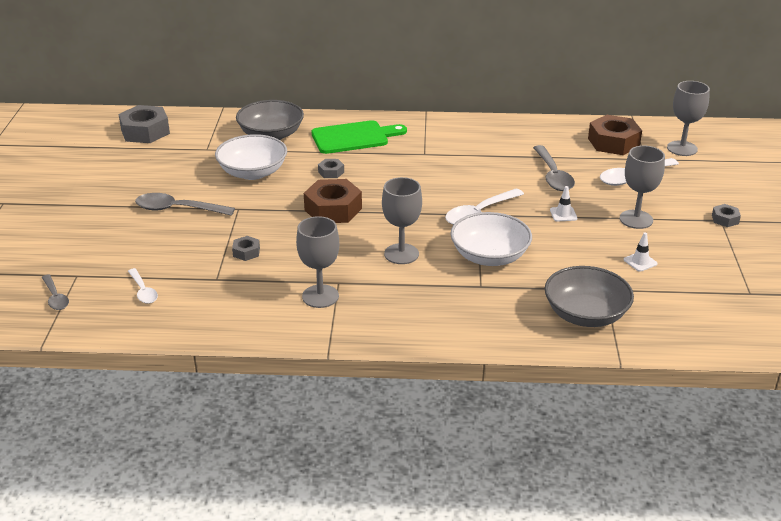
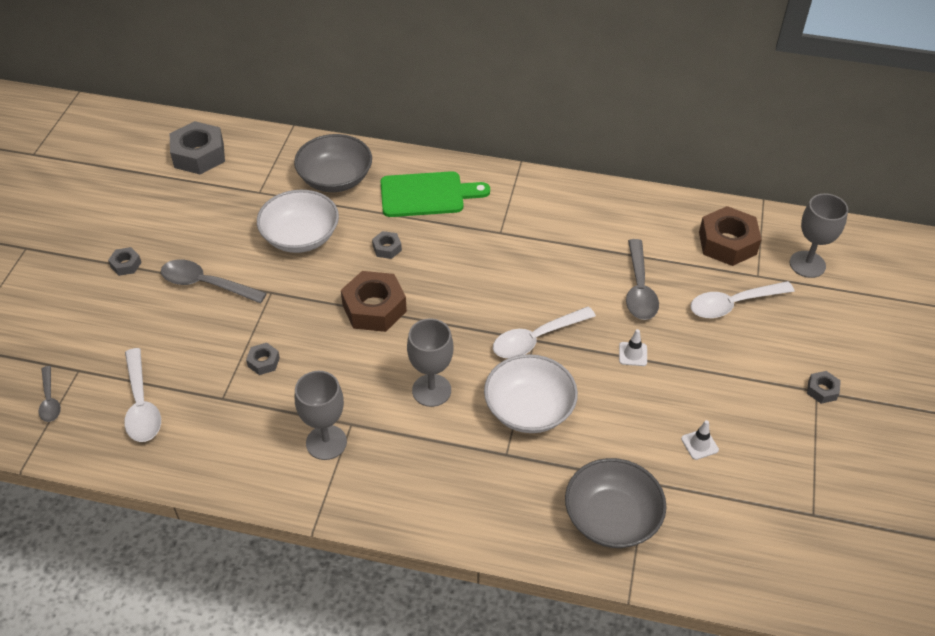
camera: 10 degrees right, 15 degrees up
white spoon [128,268,158,304] -> white spoon [124,348,161,442], size x1.67
grey goblet [619,146,665,229] -> none
none -> grey nut [108,247,142,276]

